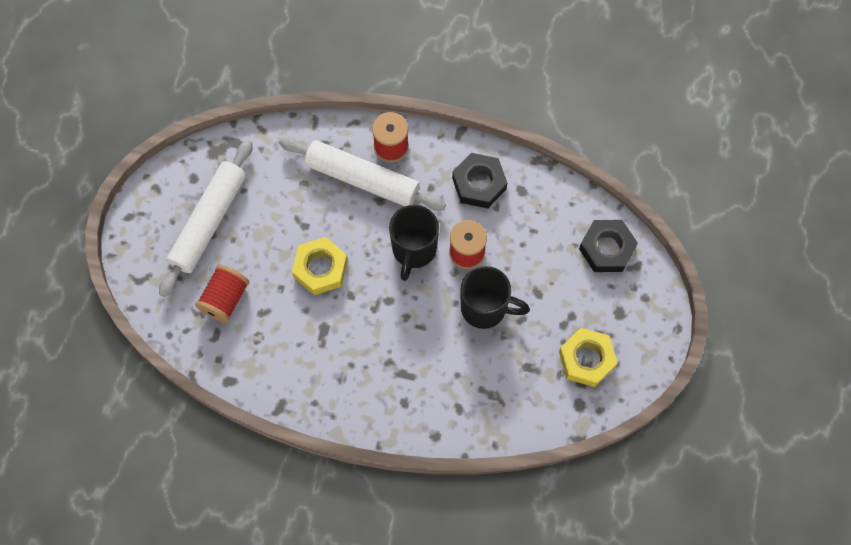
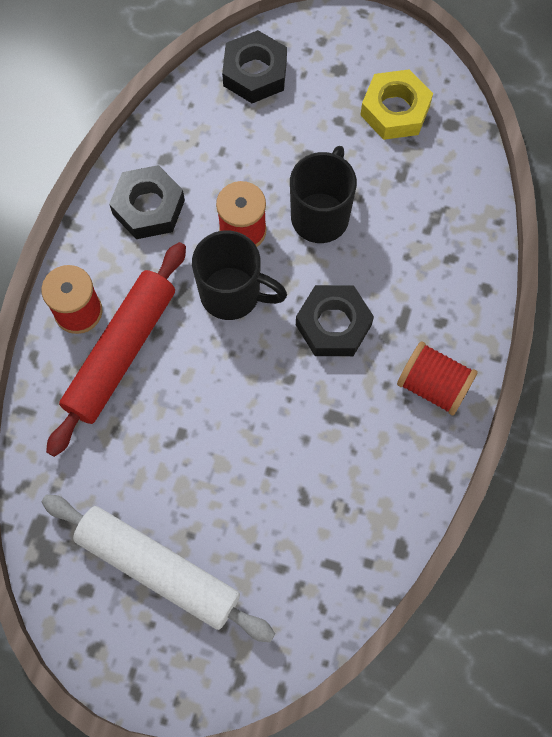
camera: 85 degrees left, 0 degrees up
red spool [195,265,249,323] -> red spool moved to [397,341,478,415]
white rolling pin [279,137,446,211] -> red rolling pin [46,242,186,457]
yellow nut [292,237,348,295] -> none
none -> black nut [296,285,374,356]

